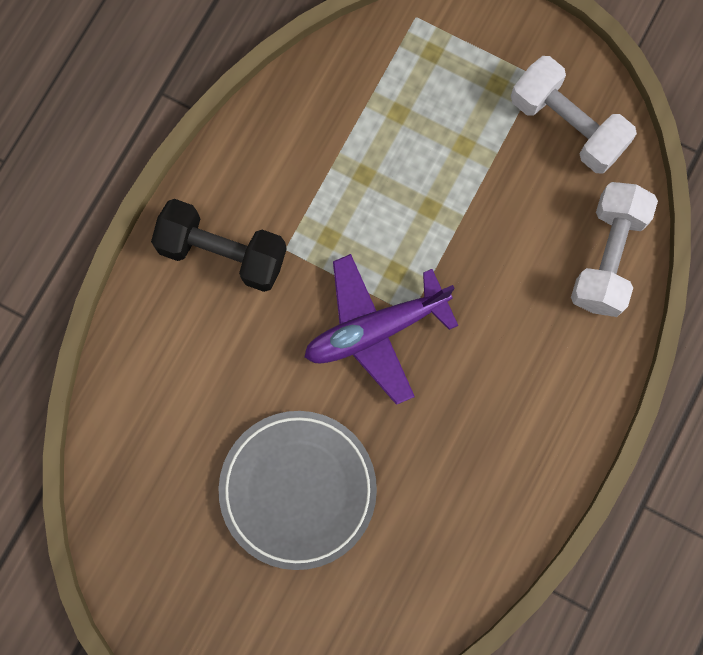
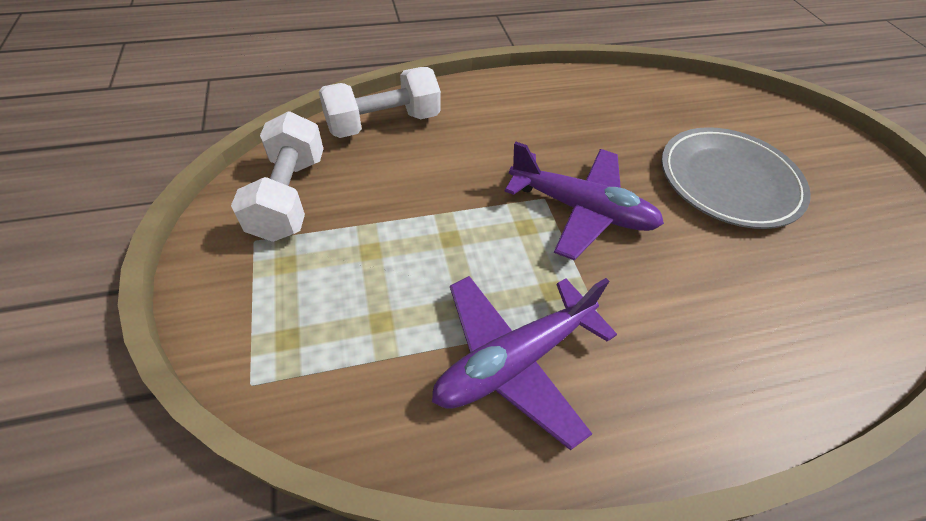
camera: 135 degrees left, 25 degrees down
black dumbbell [151,199,287,292] -> none
none -> purple plane [432,276,617,450]

